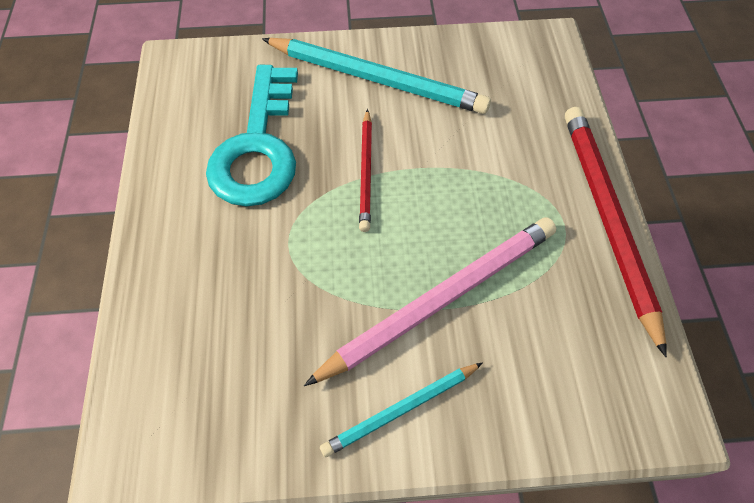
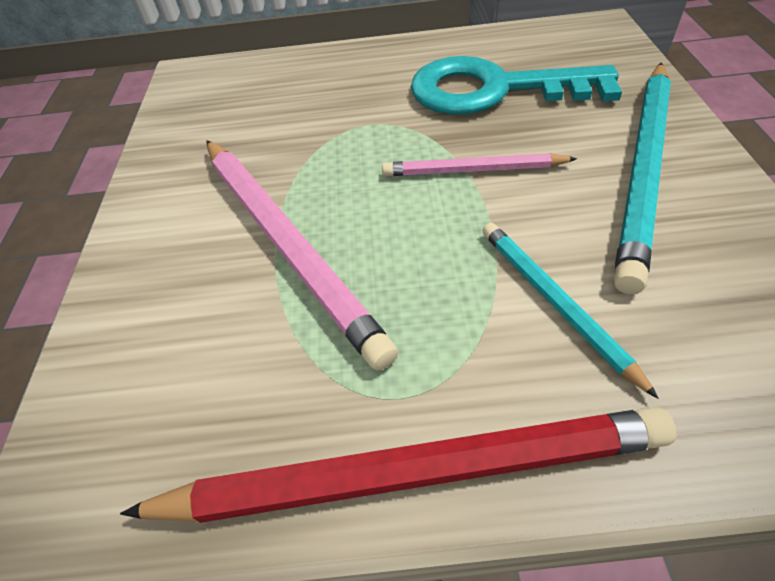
camera: 95 degrees right, 10 degrees down
turquoise pencil [320,363,482,457] -> turquoise pencil moved to [482,223,659,399]
red pencil [359,109,372,232] -> pink pencil [382,153,577,176]

